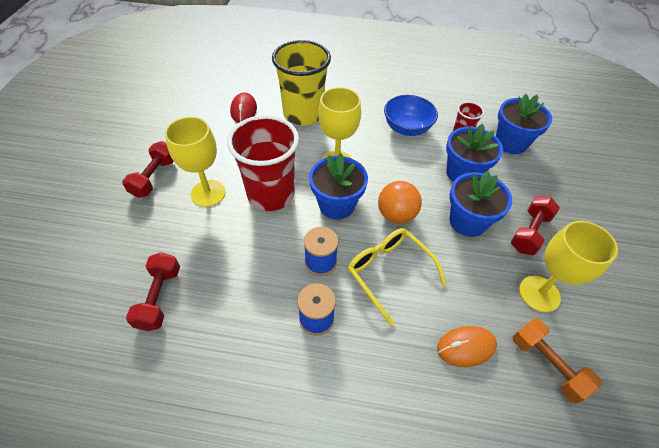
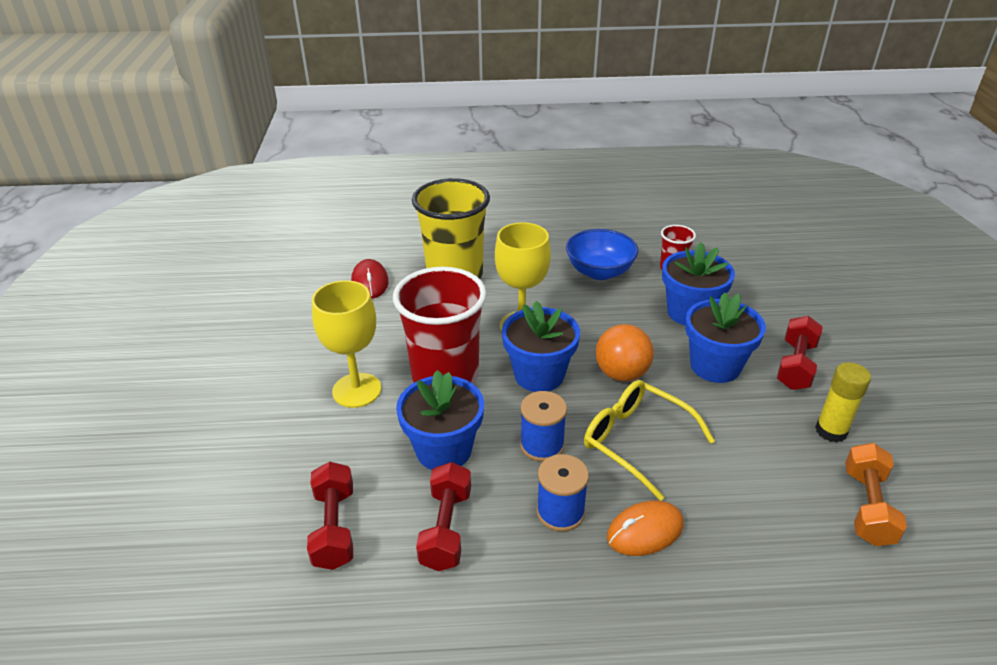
camera: 10 degrees left, 15 degrees down
red dumbbell [122,141,174,198] -> red dumbbell moved to [416,462,471,571]
orange mouse [437,326,497,367] -> orange mouse moved to [607,501,684,556]
blue flower pot [496,94,552,154] -> blue flower pot moved to [396,370,484,470]
orange dumbbell [513,318,602,403] -> orange dumbbell turned 60 degrees clockwise [845,443,907,546]
yellow goblet [519,221,618,312] -> yellow glue stick [815,362,871,443]

